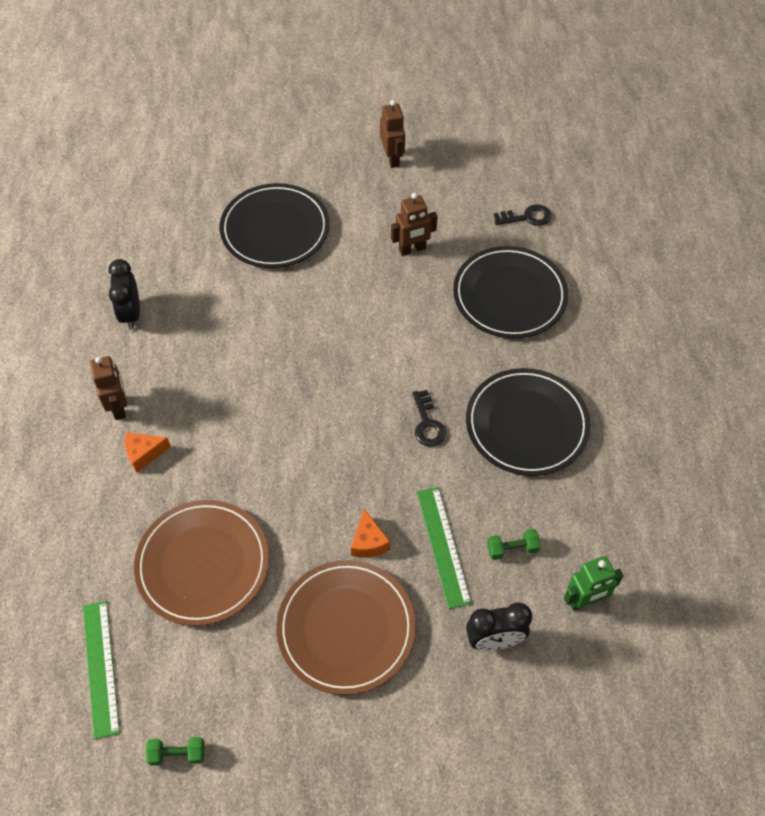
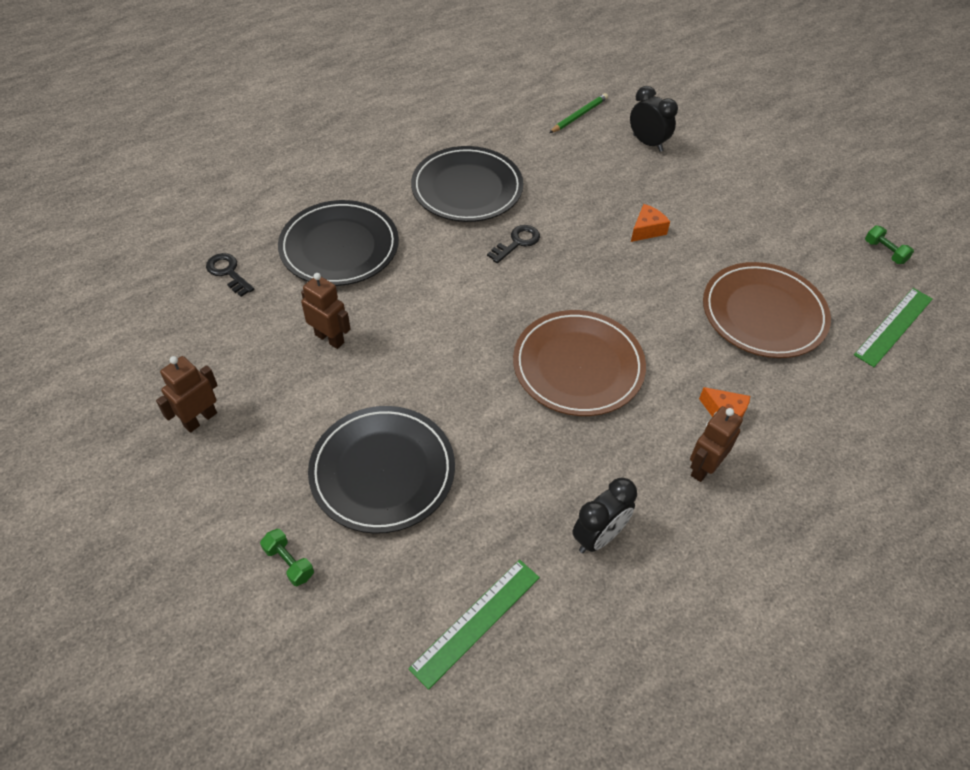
camera: 125 degrees left, 5 degrees down
brown plate [277,560,416,695] -> brown plate moved to [513,310,646,416]
green ruler [417,487,472,609] -> green ruler moved to [408,560,540,690]
green dumbbell [487,529,541,560] -> green dumbbell moved to [260,529,314,586]
green robot [564,556,624,611] -> green pencil [549,93,608,133]

